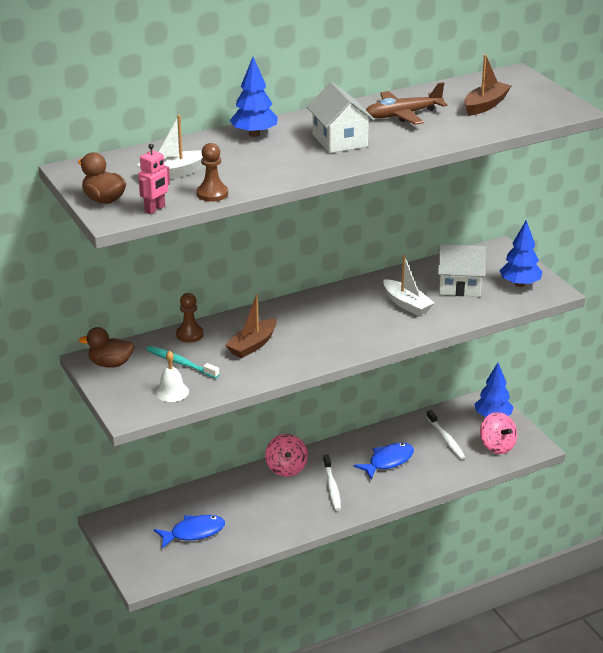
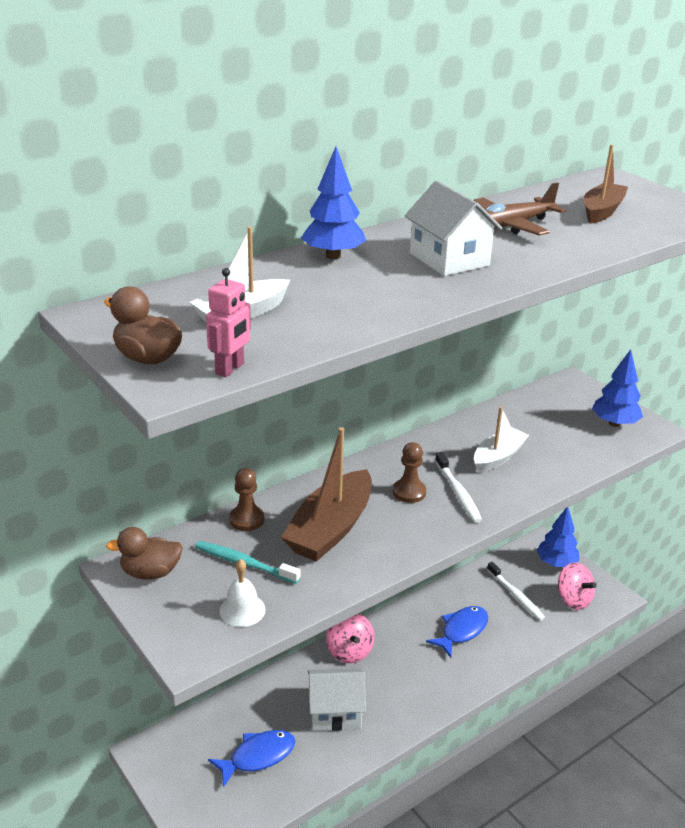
camera: 10 degrees left, 0 degrees up
brown pawn [197,143,228,202] -> brown pawn moved to [393,442,426,503]
brown boat [225,295,277,358] -> brown boat [281,427,372,562], size x1.58
white toothbrush [323,454,341,511] -> white toothbrush moved to [435,452,482,523]
white boat [383,255,434,316] -> white boat turned 90 degrees counterclockwise [474,407,529,473]
white house [438,244,486,297] -> white house moved to [308,668,366,731]

